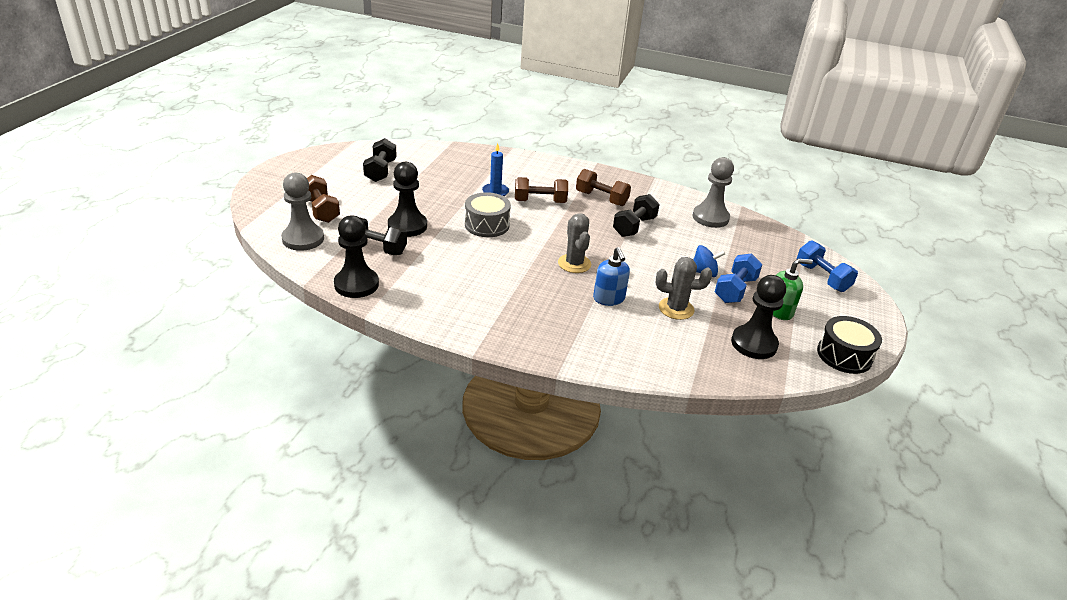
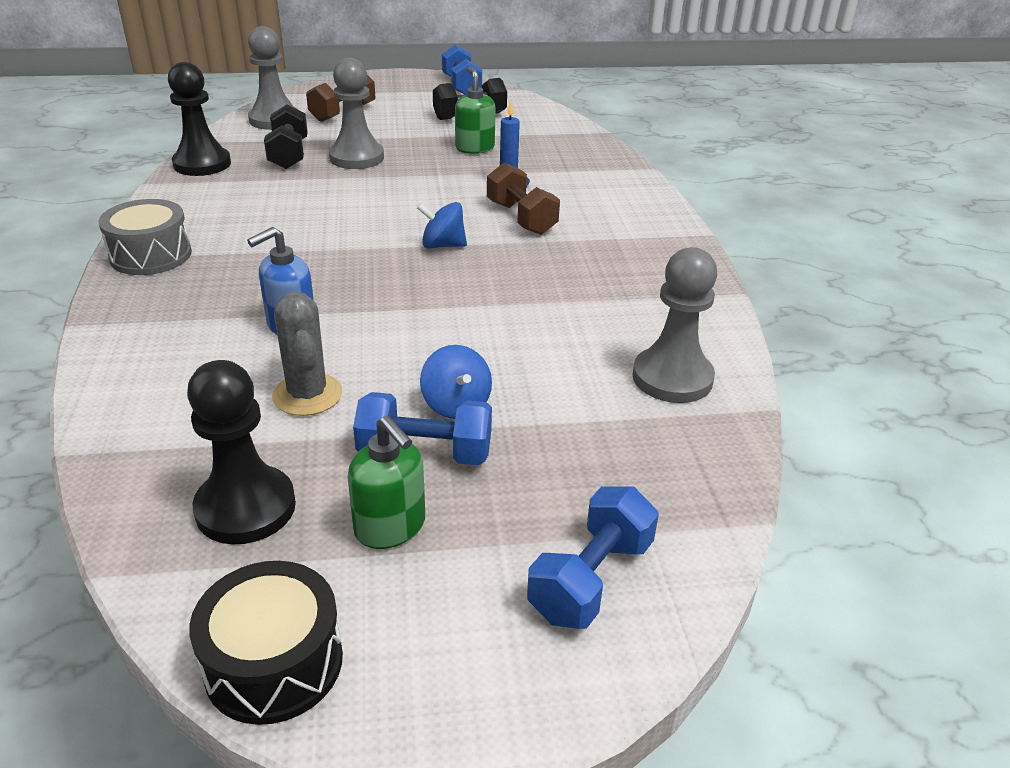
camera: 65 degrees right, 0 degrees up
black pawn [388,162,427,237] -> grey pawn [329,58,384,169]
grey drum [465,192,511,237] -> grey drum moved to [99,199,192,275]
grey cactus [558,213,591,273] -> none
brown dumbbell [576,169,631,206] -> none
black dumbbell [613,194,659,237] -> none
none -> blue spinning top [417,202,467,249]
none -> blue dumbbell [442,45,482,94]
none -> green soap dispenser [455,66,496,154]

